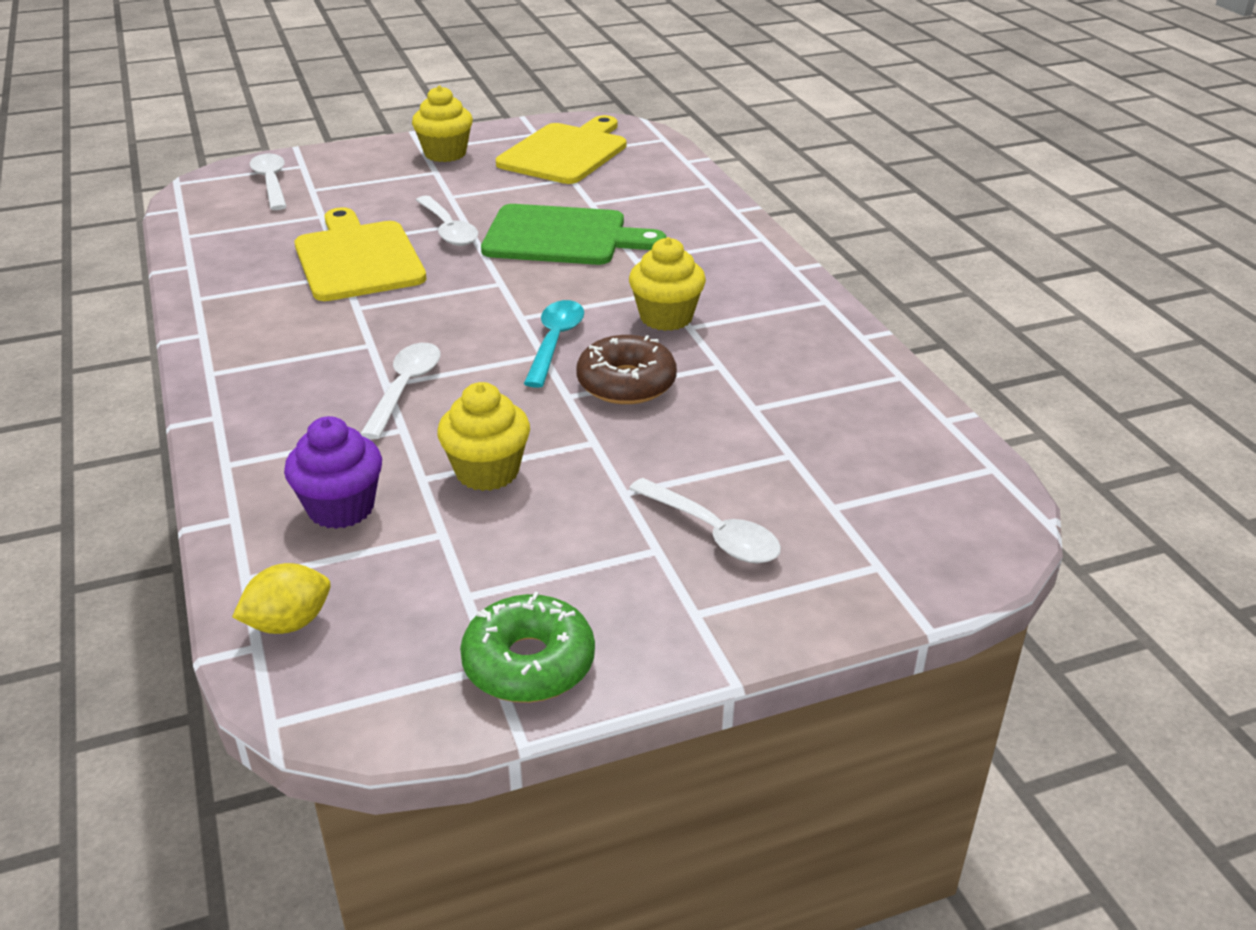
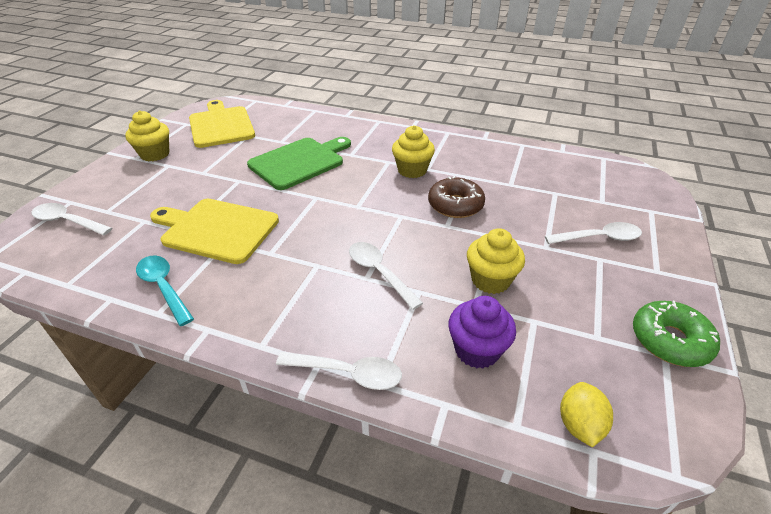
camera: 50 degrees left, 5 degrees up
white spoon [416,196,478,246] -> white spoon moved to [276,352,402,390]
turquoise spoon [524,300,584,388] -> turquoise spoon moved to [136,255,194,326]

